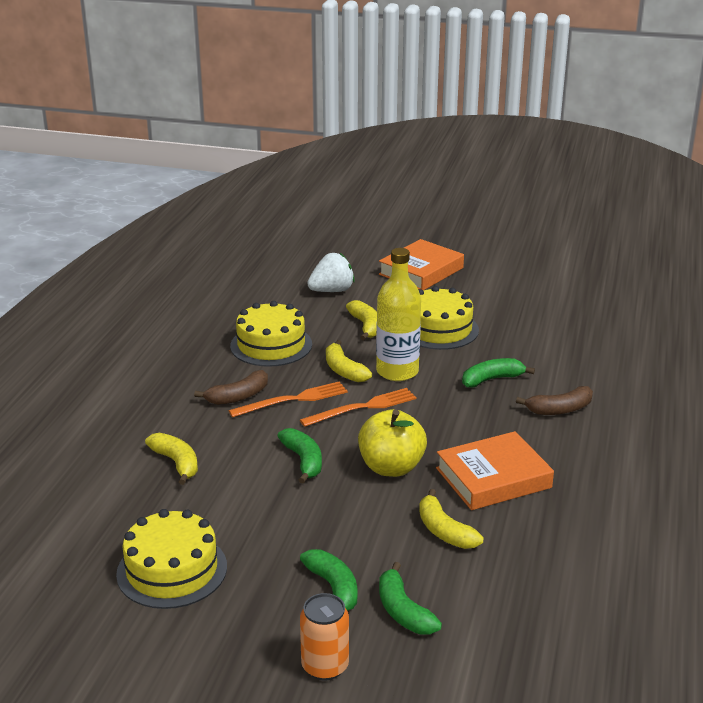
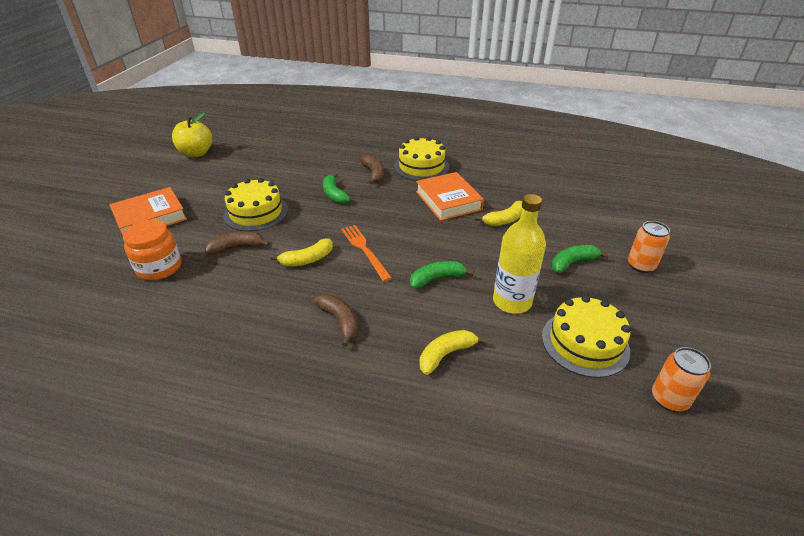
camera: 90 degrees left, 10 degrees up
orange fork [229,382,348,417] -> none
yellow cake [230,301,312,367] -> yellow cake moved to [394,136,449,181]
white strawberry [307,253,354,292] -> orange jar [123,220,181,280]
yellow banana [346,300,377,340] -> brown banana [205,232,270,255]
yellow apple [358,409,427,477] -> yellow apple moved to [172,113,212,158]
yellow bottle [376,248,421,381] -> yellow bottle moved to [493,194,546,314]
orange book [379,239,464,290] -> orange book turned 75 degrees counterclockwise [109,187,187,235]
green banana [379,562,442,635] -> none
none -> orange can [652,347,711,412]

